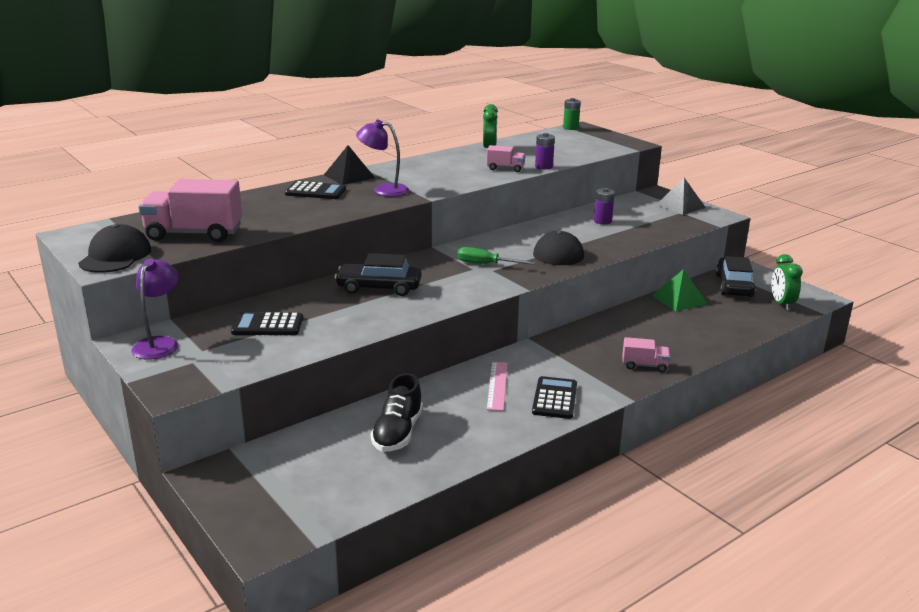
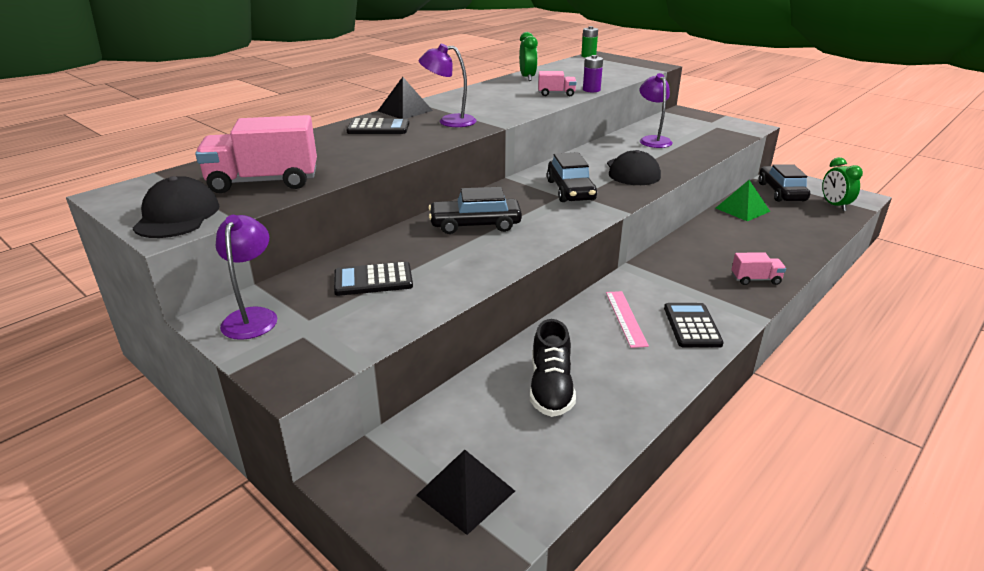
camera: 10 degrees left, 5 degrees up
green screwdriver [457,247,536,265] -> black car [547,152,597,202]
purple battery [594,188,615,224] -> purple lamp [640,73,673,148]
black pyramid [656,178,706,215] -> black pyramid moved to [416,450,515,535]

